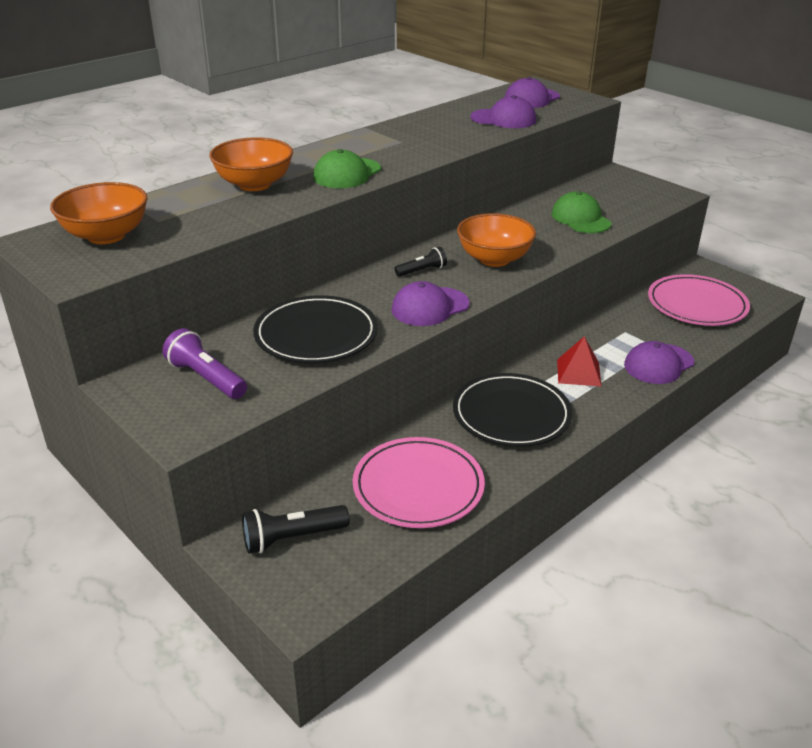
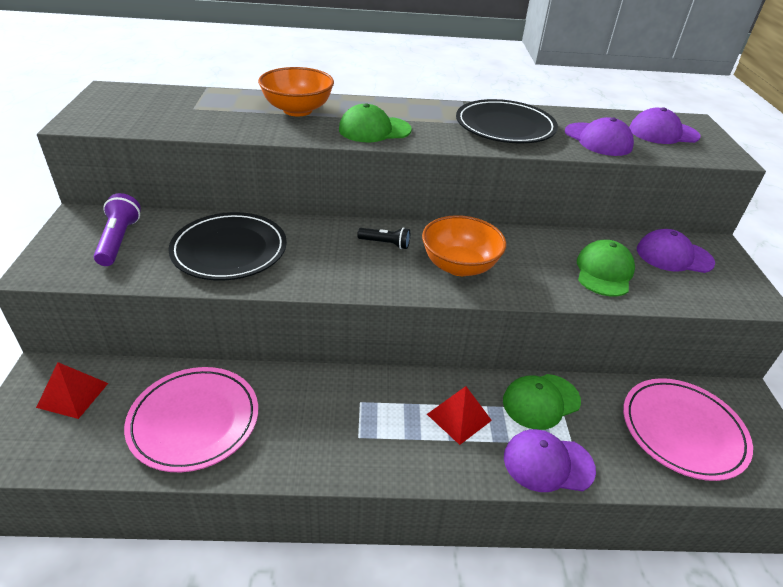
camera: 40 degrees right, 5 degrees up
orange bowl [50,182,147,244] -> none
black flashlight [242,505,350,554] -> red pyramid [36,362,108,419]
purple cap [391,281,469,326] -> purple cap moved to [637,229,715,273]
black plate [453,373,572,447] -> black plate moved to [456,99,558,144]
none -> green cap [503,374,581,430]

